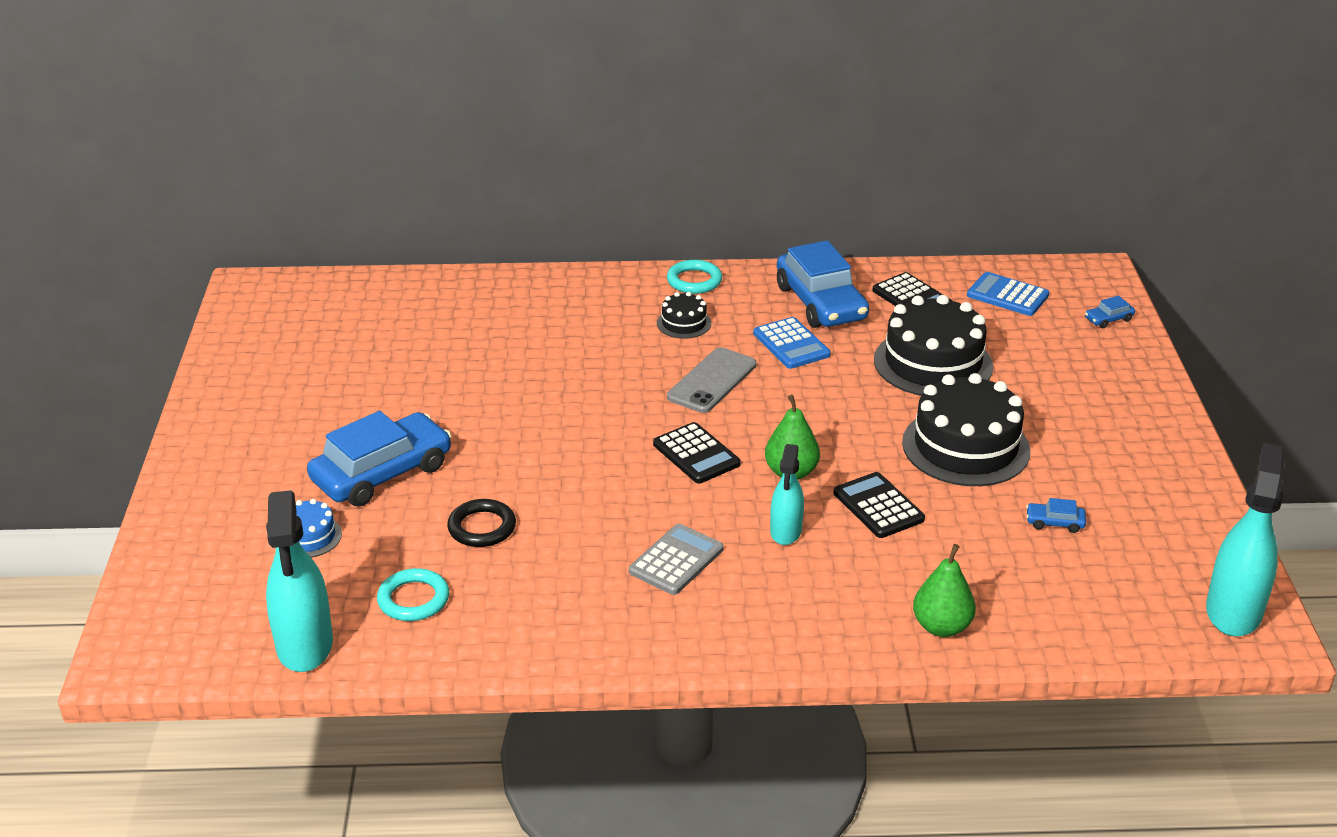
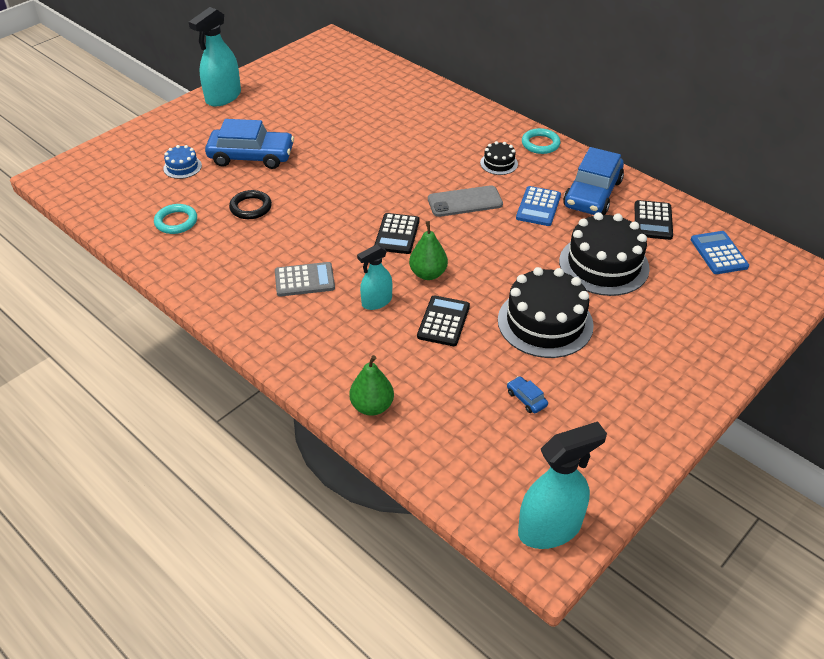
camera: 45 degrees right, 10 degrees up
turquoise spray bottle [266,490,333,672] -> turquoise spray bottle moved to [189,7,241,107]
blue car [1085,296,1135,328] -> none

